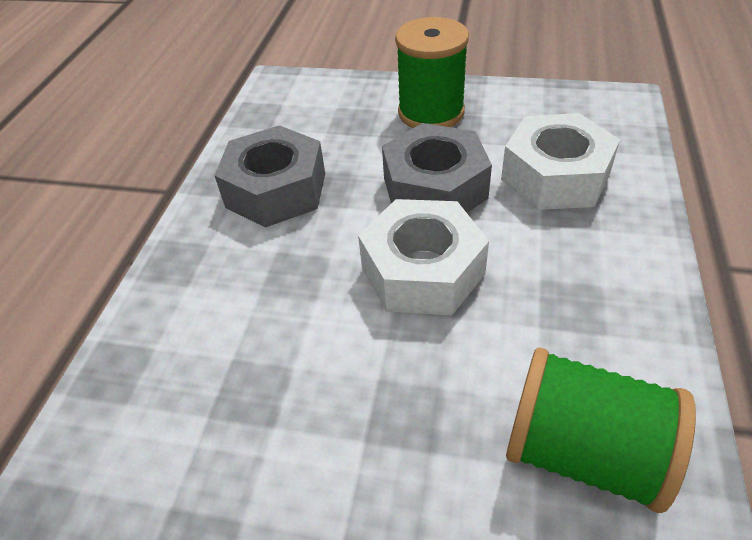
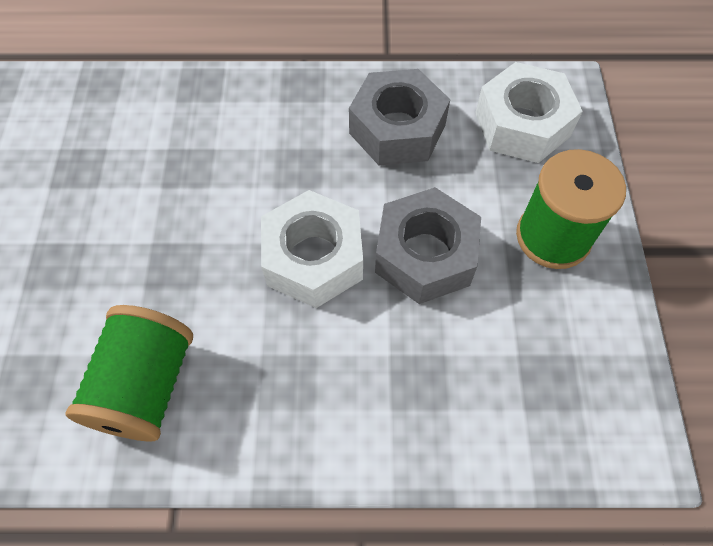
camera: 75 degrees right, 15 degrees up
white nut [501,113,620,210] -> white nut moved to [475,62,583,163]

